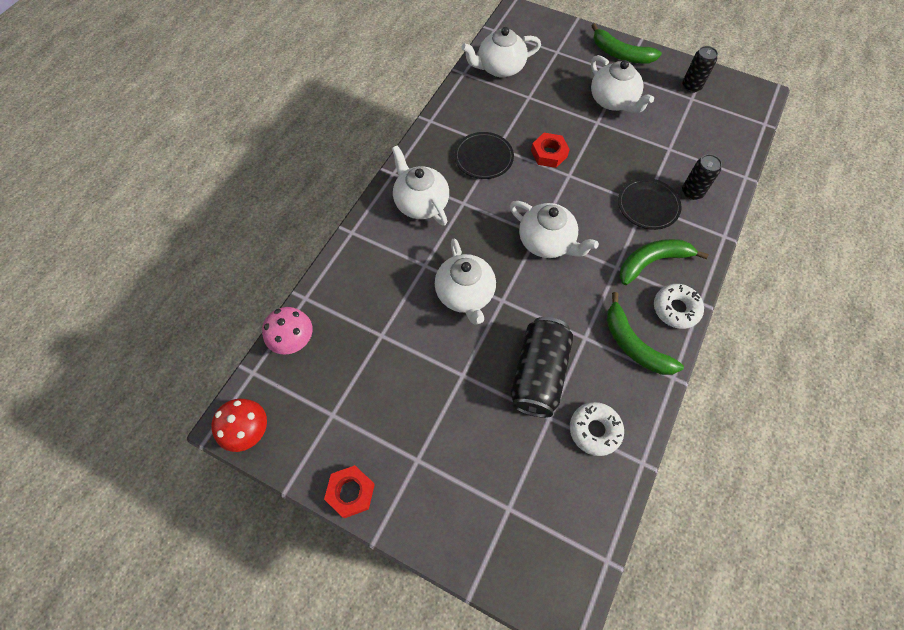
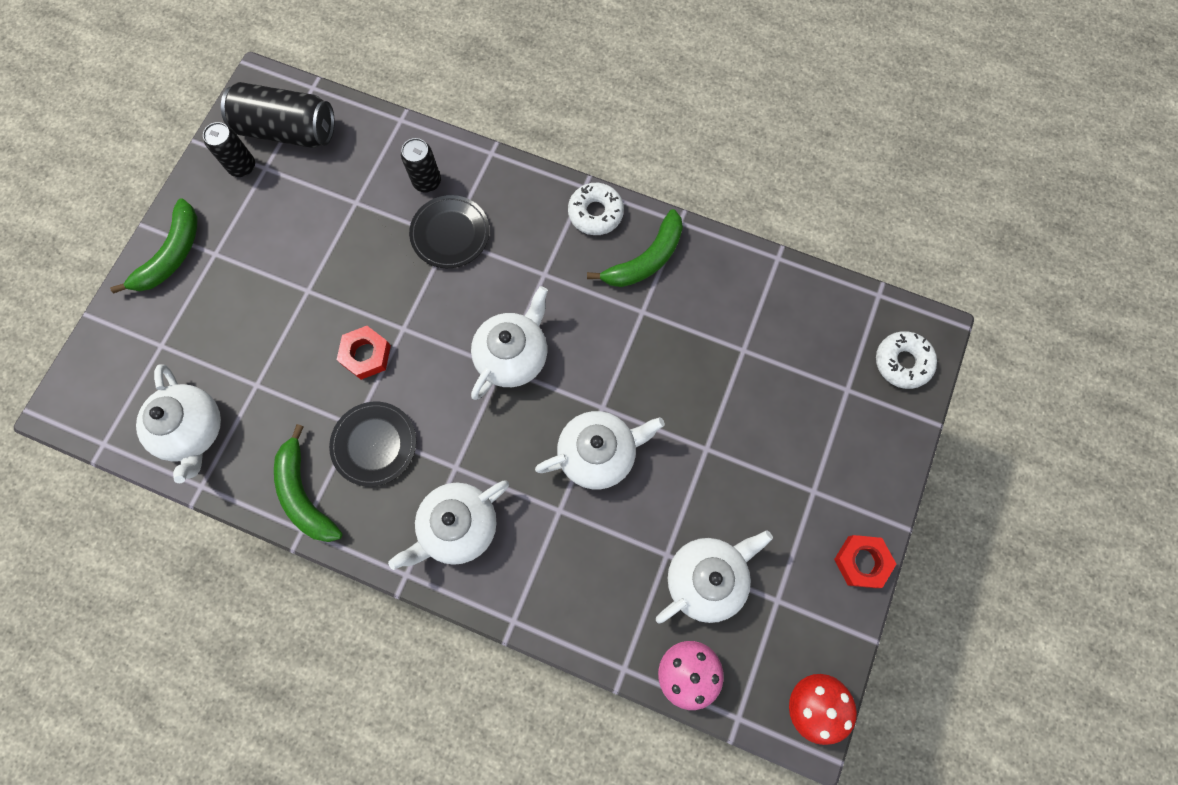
camera: 95 degrees left, 10 degrees up
black can [511,317,573,418] -> black can moved to [221,82,335,148]
white donut [570,402,624,456] -> white donut moved to [876,331,937,389]
white teapot [591,55,654,114] -> white teapot moved to [656,530,773,624]
green banana [619,239,709,285] -> green banana moved to [274,424,343,542]

